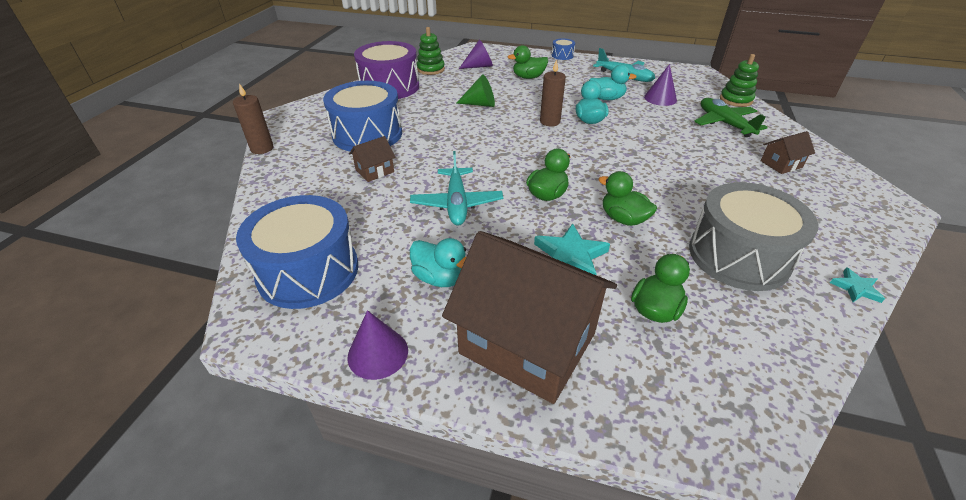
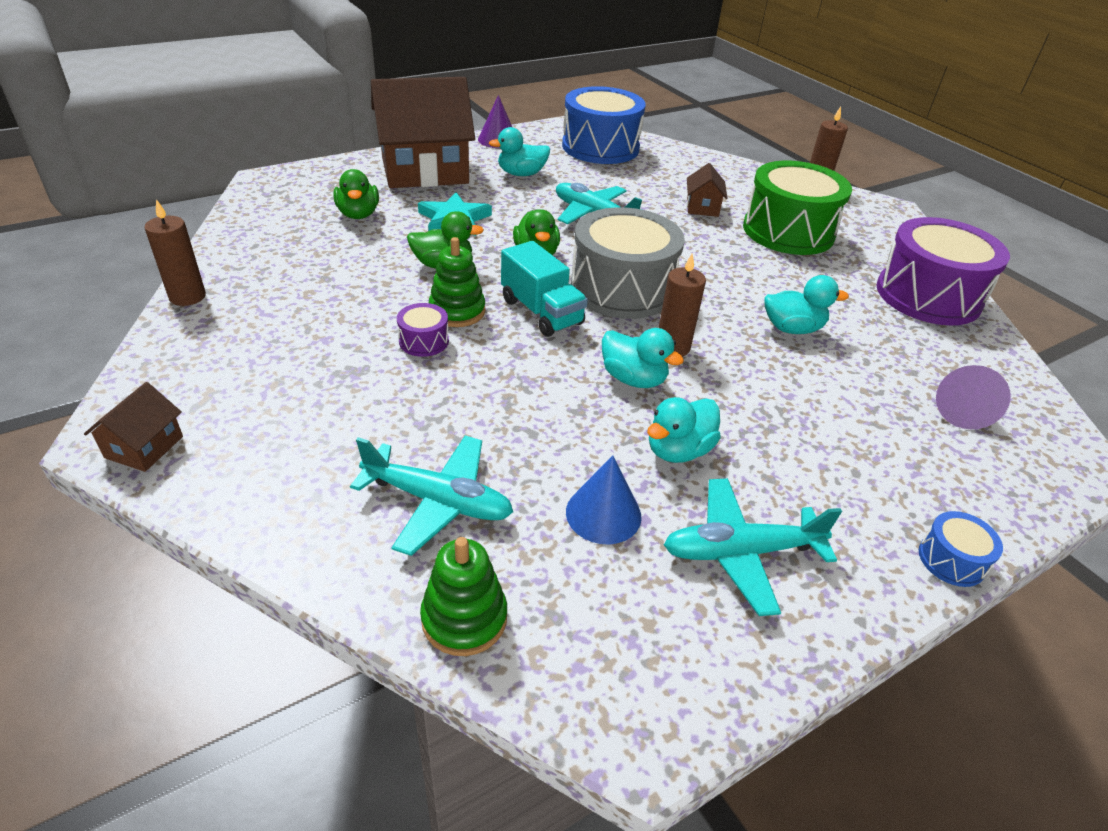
camera: 130 degrees right, 0 degrees up
blue drum [323,81,402,151] -> green drum [743,161,852,255]
green stacking toy [417,27,445,75] -> green stacking toy moved to [429,237,486,327]
green cone [456,74,495,107] -> turquoise duck [765,275,849,334]
green duck [508,45,548,79] -> none
purple cone [644,64,677,106] -> blue cone [566,455,641,545]
grey drum [689,182,819,291] -> grey drum moved to [571,207,685,319]
green plane [694,98,768,137] -> turquoise plane [350,435,513,556]
brown house [761,131,815,174] -> brown house moved to [84,382,183,472]
turquoise star [830,267,885,303] -> brown candle [144,199,206,306]
none -> purple drum [397,303,449,357]
none -> turquoise truck [501,241,588,337]

